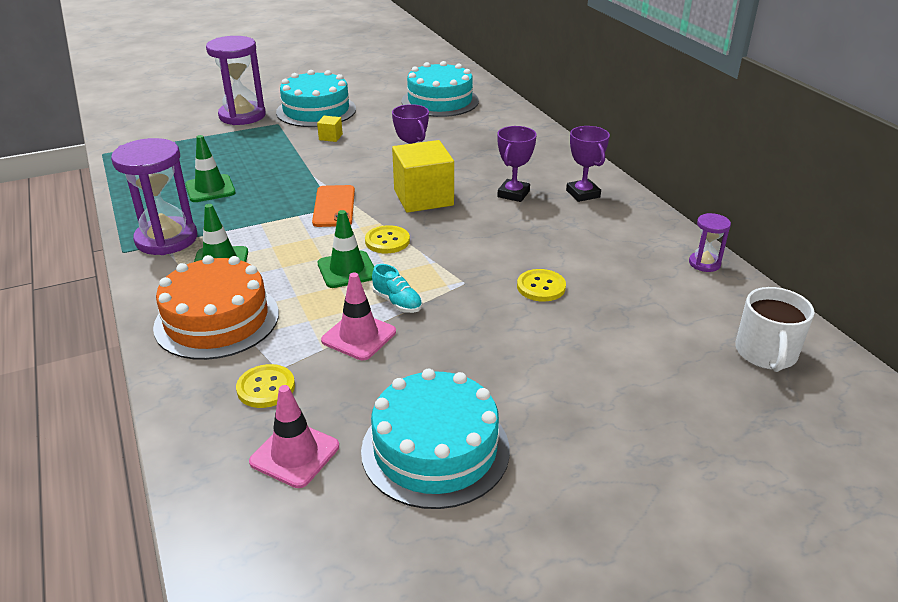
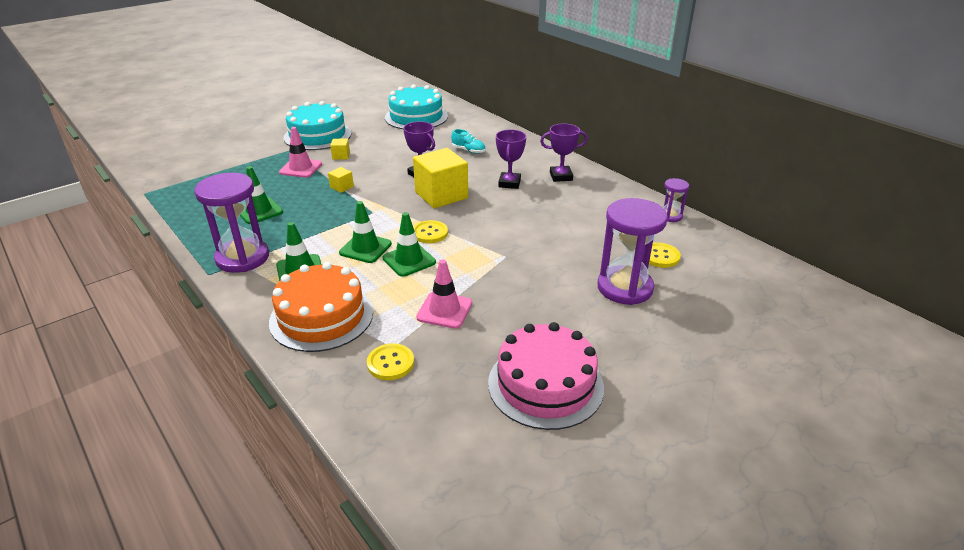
camera: 15 degrees left, 0 degrees up
purple hourglass [206,36,266,125] -> purple hourglass moved to [597,198,668,305]
pink traffic cone [249,385,339,488] -> pink traffic cone moved to [279,127,322,178]
orange phone [312,185,355,227] -> none
turquoise cake [361,369,510,509] -> pink cake [488,322,604,430]
turquoise shoe [372,264,422,313] -> turquoise shoe moved to [451,129,486,154]
yellow button [517,269,566,302] -> yellow button moved to [649,242,681,268]
purple trophy [566,126,610,202] -> purple trophy turned 60 degrees counterclockwise [540,124,588,182]
white mug [735,287,815,372] -> none
none -> yellow cube [328,167,354,193]
none -> green traffic cone [339,201,392,263]

